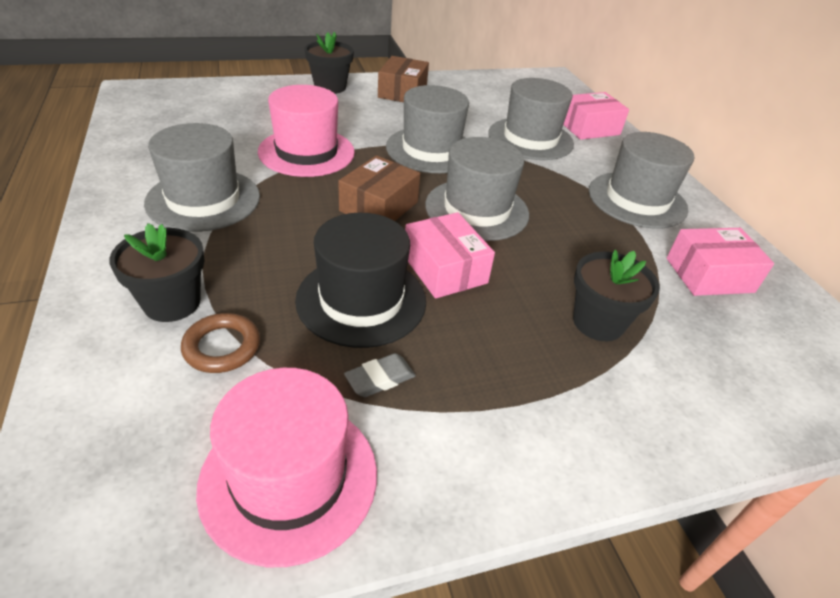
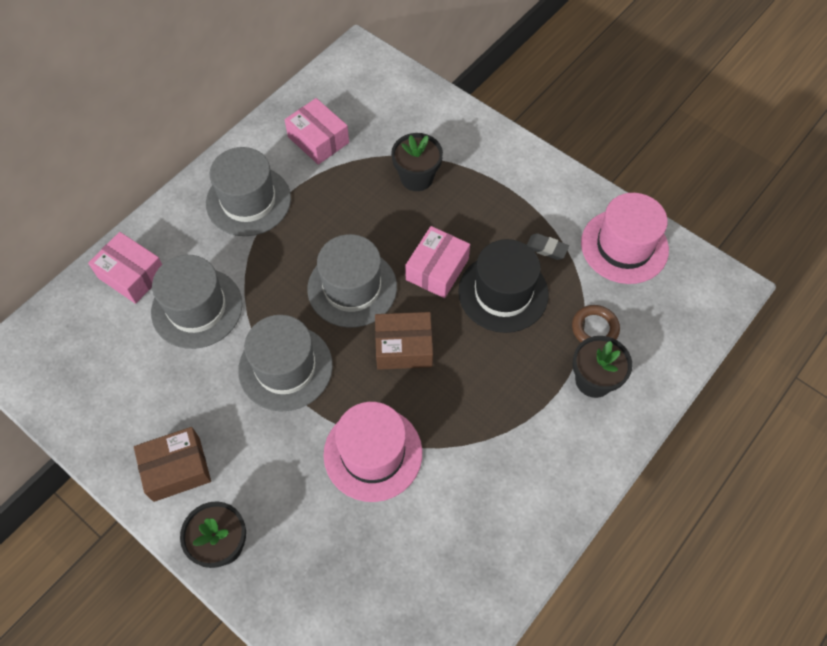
camera: 120 degrees left, 20 degrees up
grey hat [144,123,260,232] -> none

